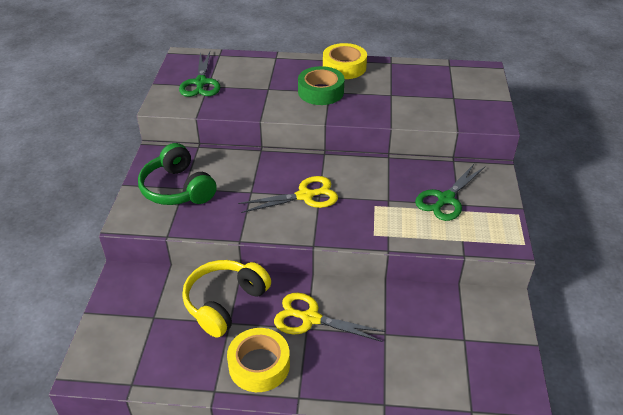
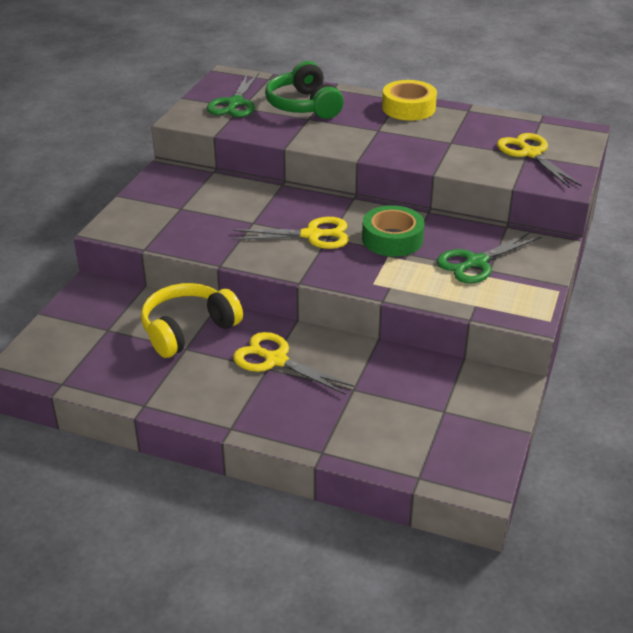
camera: 15 degrees right, 5 degrees down
green headphones [138,143,217,205] -> green headphones moved to [265,61,344,119]
yellow tape [227,328,290,392] -> none
green tape [298,66,344,105] -> green tape moved to [362,205,425,257]
none -> yellow scissors [497,133,582,188]

